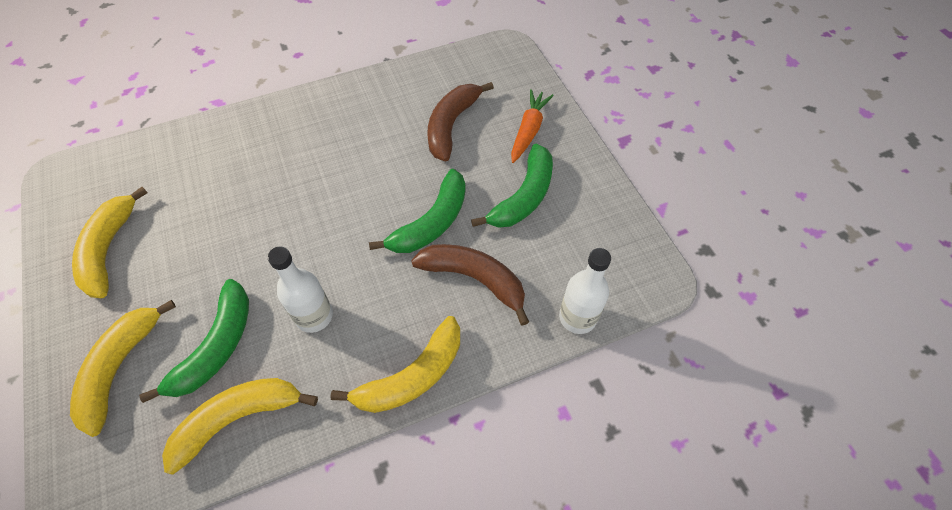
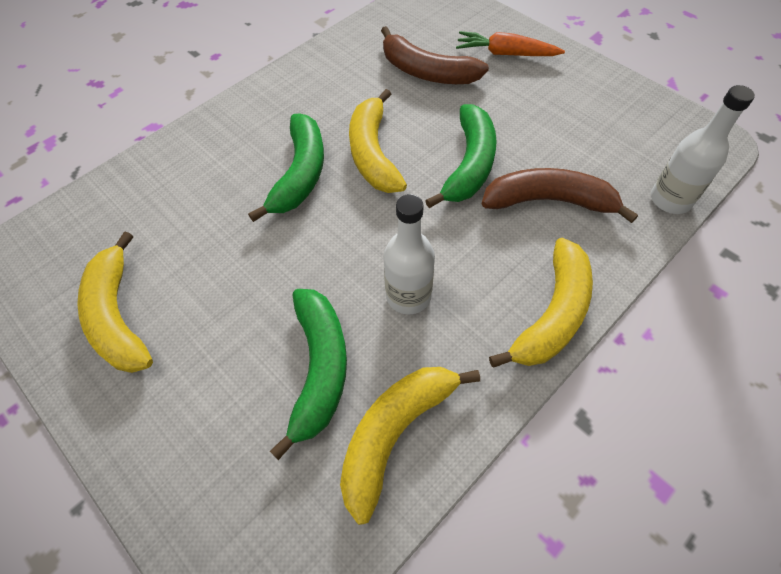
camera: 20 degrees left, 0 degrees up
yellow banana [70,300,176,437] -> yellow banana moved to [349,89,407,193]
brown banana [427,82,494,161] -> brown banana turned 60 degrees counterclockwise [381,26,489,84]
green banana [471,144,553,228] -> green banana moved to [248,114,324,222]
orange carrot [511,89,554,163] -> orange carrot turned 75 degrees counterclockwise [456,31,565,56]

